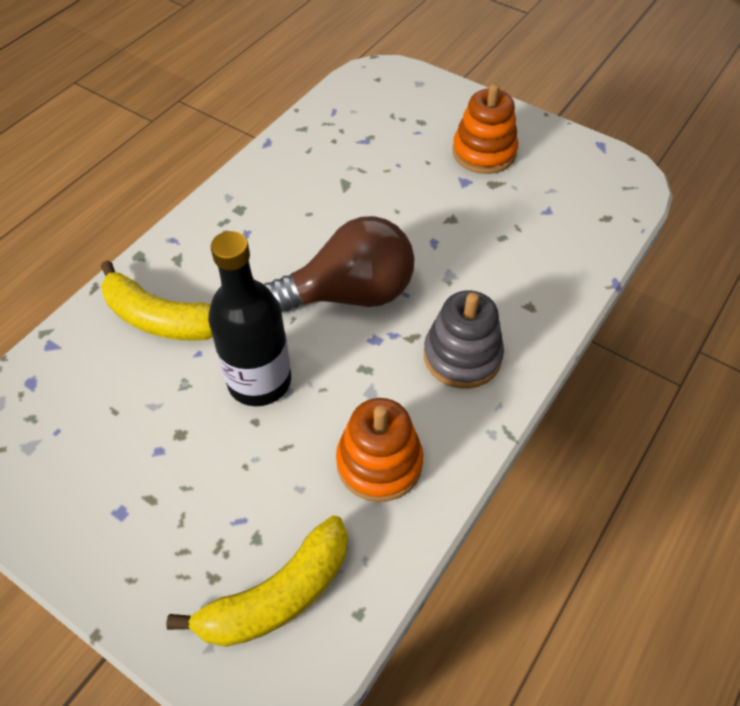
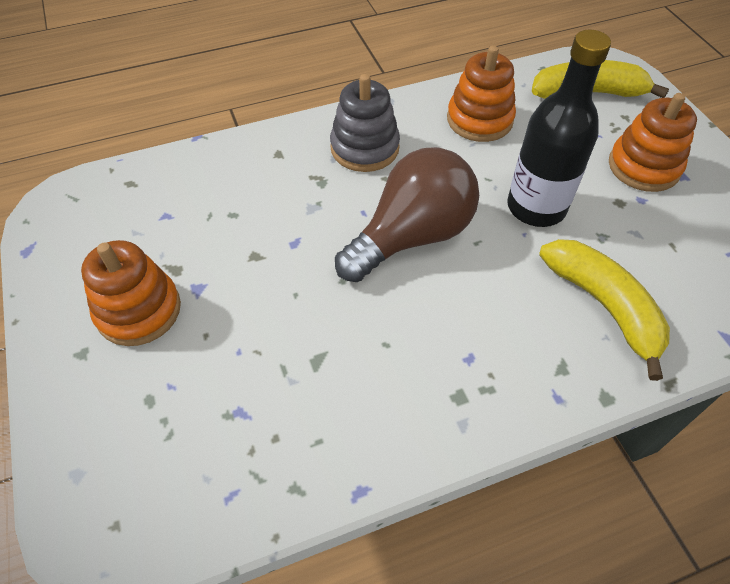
camera: 145 degrees left, 0 degrees up
brown light bulb [264,216,415,312] -> brown light bulb turned 120 degrees clockwise [335,147,479,282]
none -> orange stacking toy [609,93,697,192]

